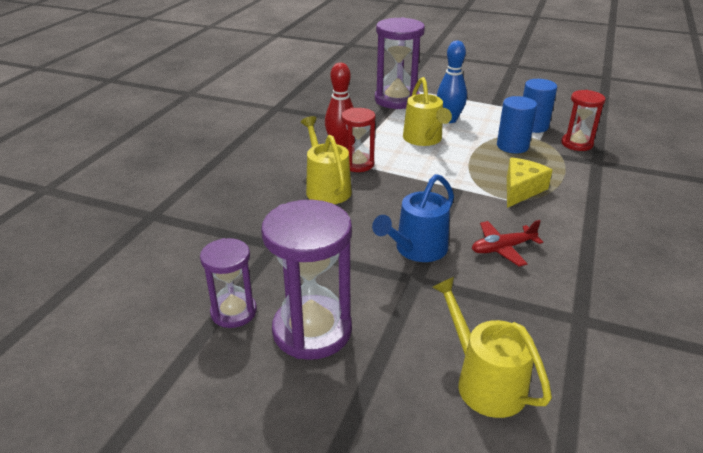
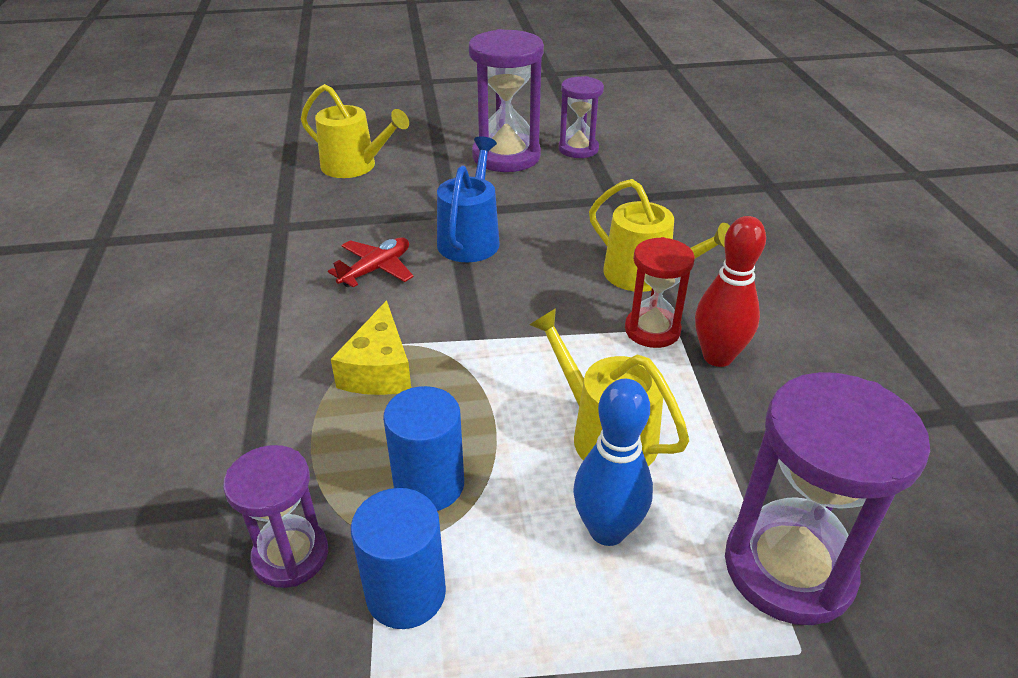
camera: 150 degrees right, 5 degrees up
red hourglass [561,90,606,151] -> purple hourglass [223,445,328,588]

